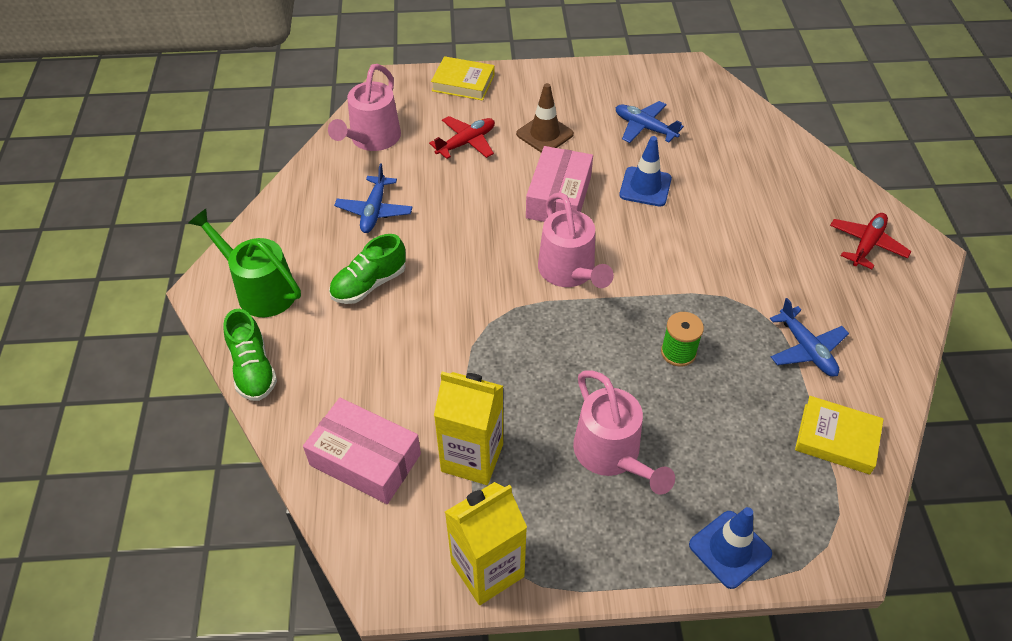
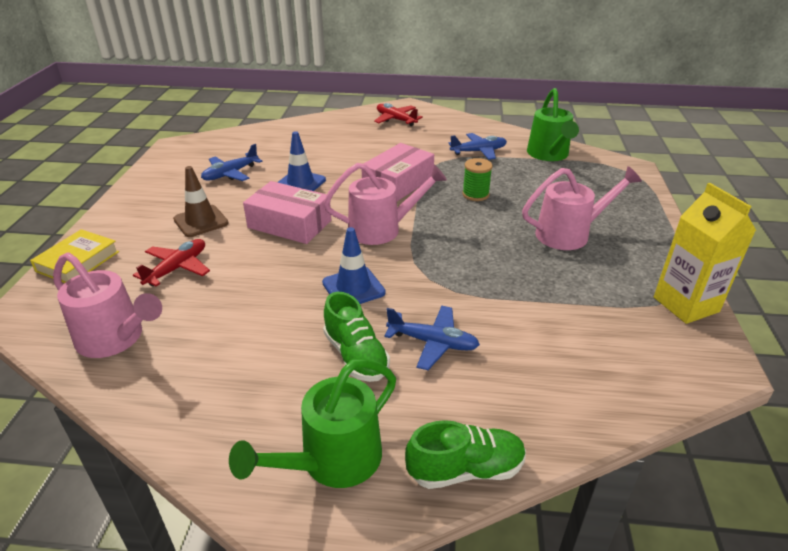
camera: 80 degrees left, 15 degrees down
pink box [303,398,421,504] -> pink box moved to [362,143,434,201]
blue plane [334,163,413,233] -> blue plane moved to [385,306,480,370]
red plane [429,116,495,159] -> red plane turned 60 degrees clockwise [133,239,210,286]
yellow carton [434,372,503,485] -> none
blue traffic cone [689,507,772,589] -> blue traffic cone moved to [322,227,386,304]
yellow book [795,396,884,474] -> green watering can [527,88,579,161]

